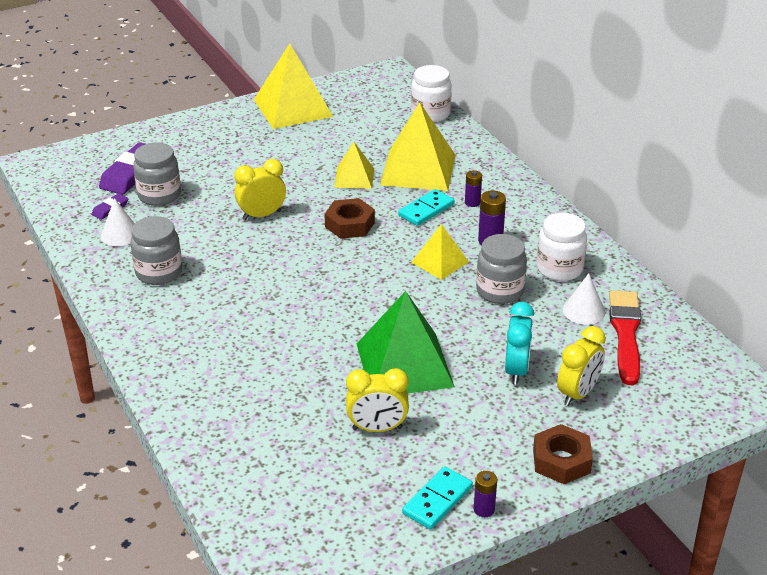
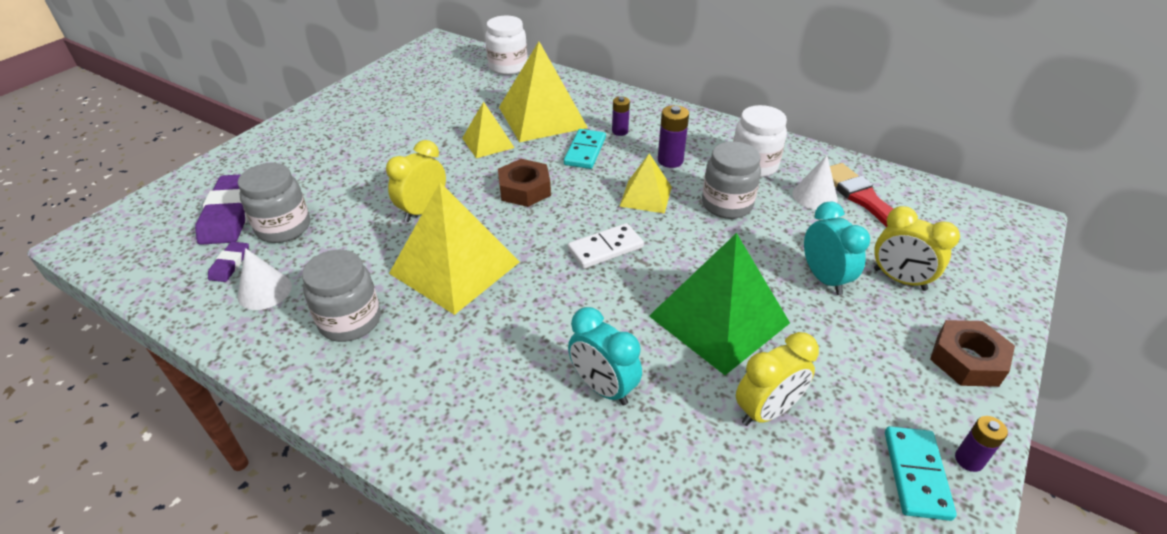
camera: 30 degrees left, 5 degrees up
yellow pyramid [254,44,333,129] -> yellow pyramid moved to [389,183,520,315]
yellow clock [557,326,606,406] -> yellow clock turned 120 degrees clockwise [874,206,960,291]
none -> white domino [568,223,644,269]
none -> turquoise clock [568,307,642,405]

